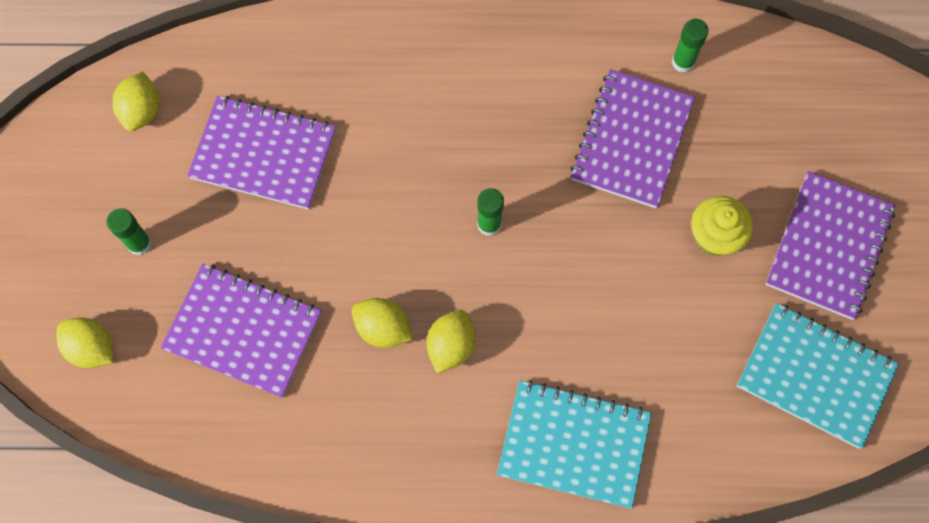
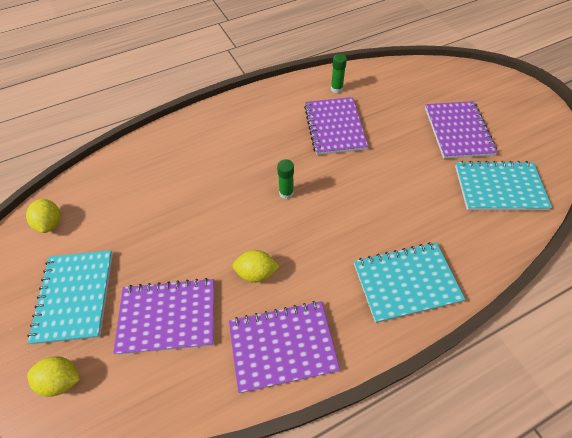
camera: 25 degrees left, 15 degrees down
green glue stick [107,208,152,255] -> turquoise notebook [27,250,113,344]
purple notebook [187,96,336,210] -> purple notebook moved to [229,301,340,393]
yellow lemon [427,310,476,373] -> none
yellow cupcake [691,196,753,256] -> none

